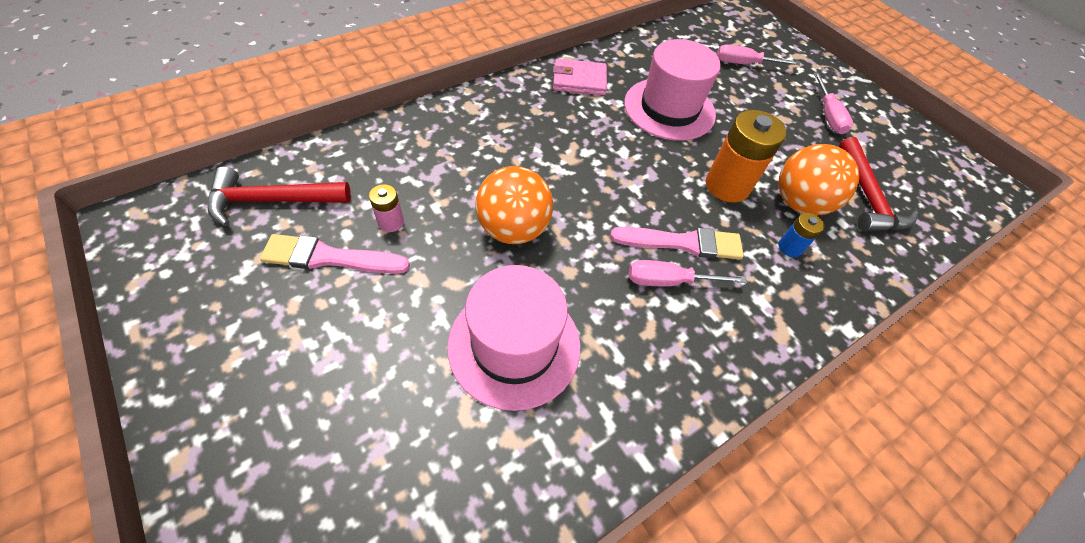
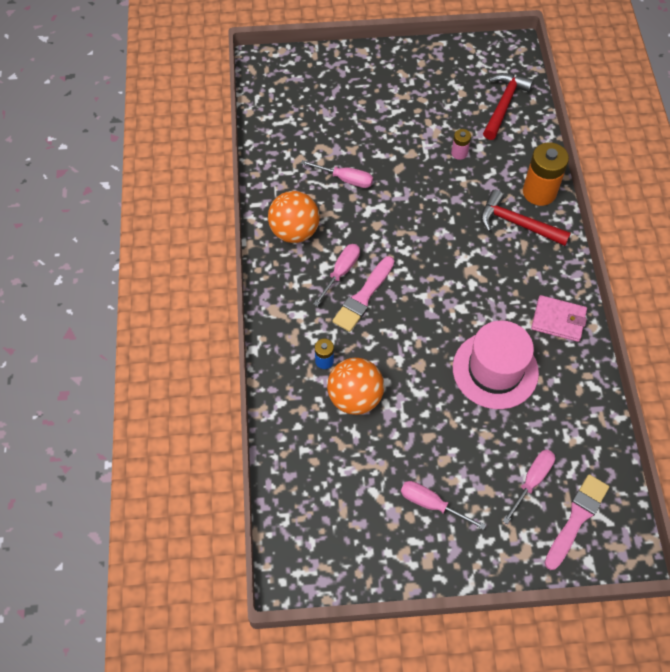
camera: 125 degrees right, 5 degrees up
pink brush [260,234,410,274] -> pink brush moved to [545,474,609,570]
pink hat [447,265,581,411] -> pink screwdriver [301,160,373,188]
orange ball [475,166,553,244] -> orange ball moved to [268,191,320,243]
pink wallet [553,58,607,95] -> pink wallet turned 75 degrees clockwise [531,295,587,342]
orange battery [706,110,786,203] -> orange battery moved to [523,142,569,206]
red hammer [839,137,918,232] -> red hammer moved to [481,190,571,246]

